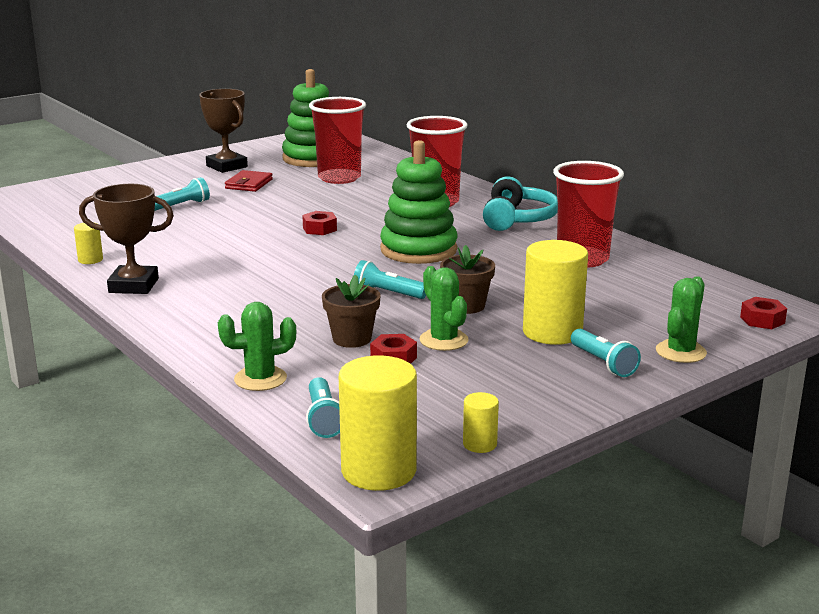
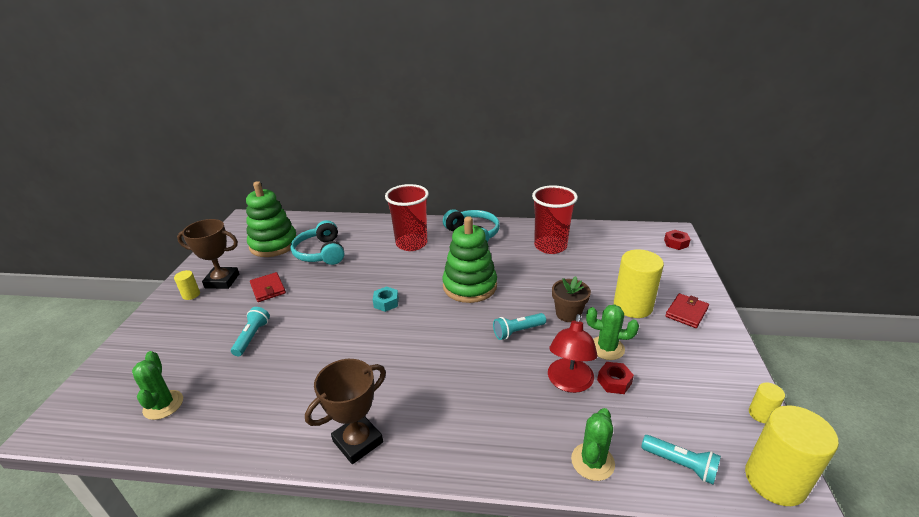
camera: 45 degrees left, 10 degrees up
yellow cylinder [74,222,103,264] -> yellow cylinder moved to [174,270,200,300]
red nut [302,211,337,235] -> turquoise nut [373,286,399,312]
red cup [309,97,366,184] -> turquoise headphones [290,220,344,265]
brown flower pot [322,275,381,348] -> red lamp [548,314,598,393]
turquoise flashlight [571,329,641,377] -> red wallet [665,293,709,328]
green cactus [656,276,707,363] -> green cactus moved to [132,351,183,420]

